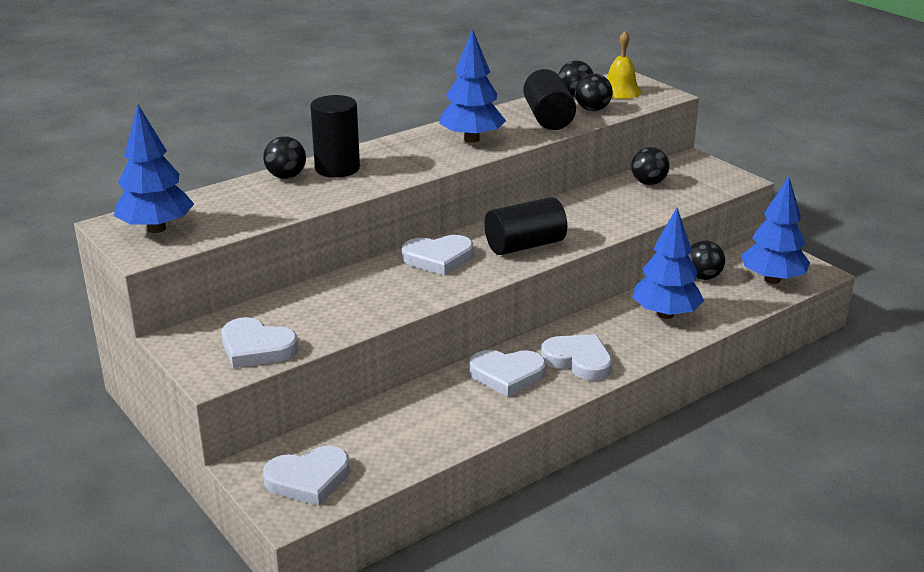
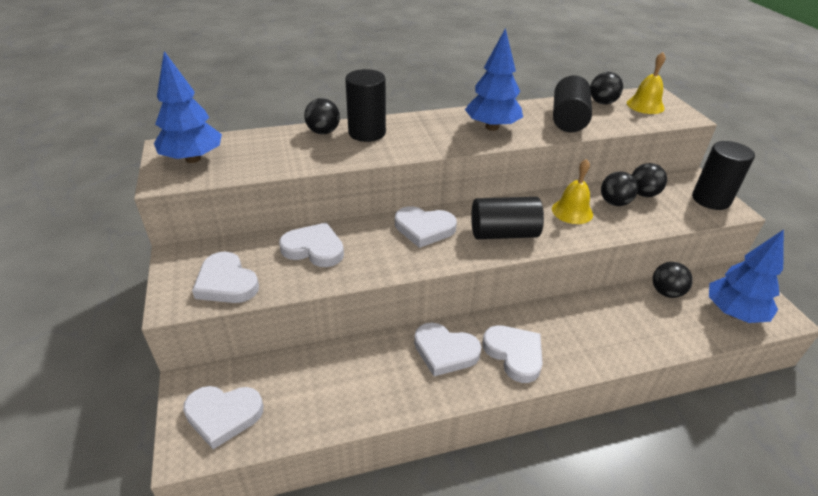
camera: 20 degrees right, 10 degrees up
black ball [575,73,613,111] -> black ball moved to [601,171,638,206]
blue tree [632,208,704,319] -> none
none -> white heart [279,223,344,267]
none -> yellow bell [552,159,593,224]
none -> black cylinder [692,141,755,210]

